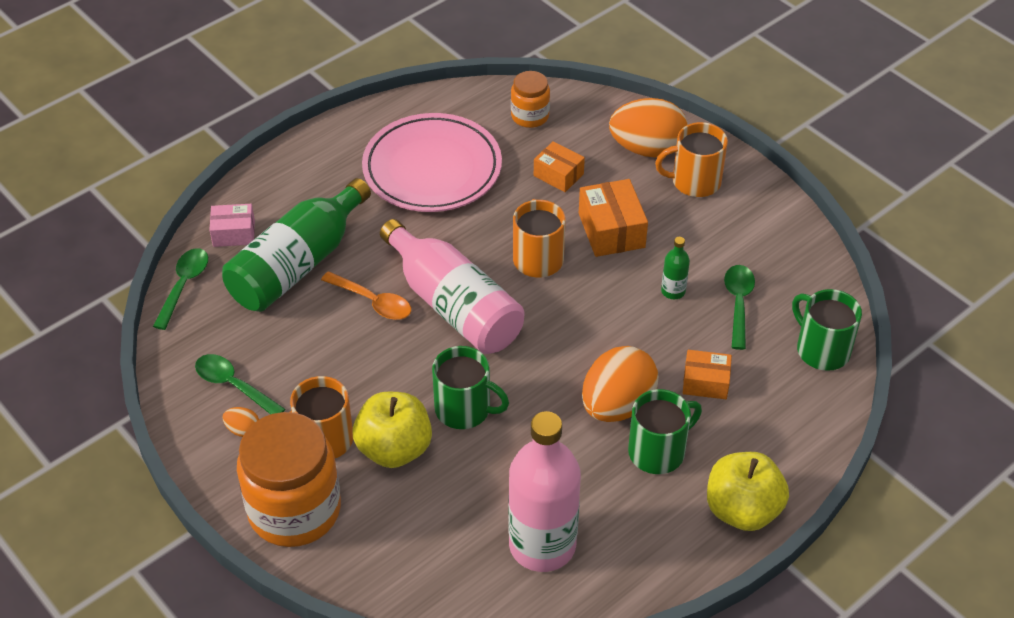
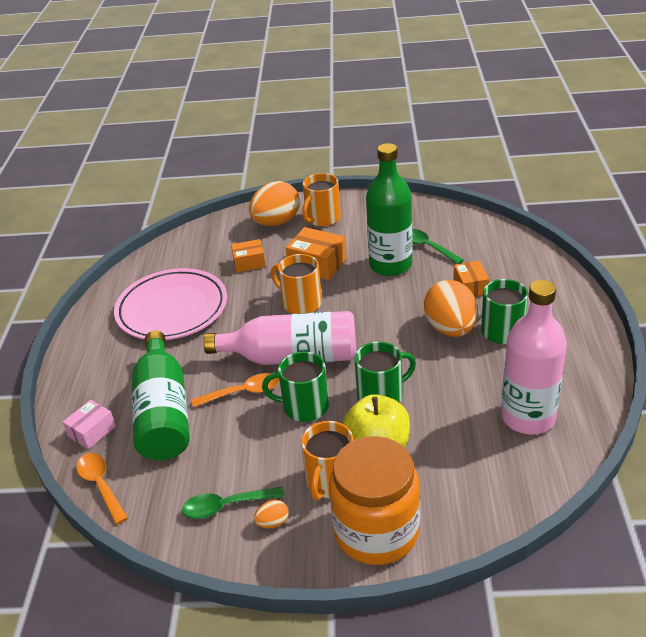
camera: 45 degrees left, 10 degrees down
green spoon [153,248,208,330] -> orange spoon [76,453,128,525]
orange jar [511,71,550,128] -> none
green bottle [661,237,690,299] -> green bottle [366,143,413,276], size x2.41
orange box [683,350,732,399] -> orange box turned 60 degrees counterclockwise [453,261,490,297]
yellow apple [707,452,789,531] -> none
green mug [792,289,862,371] -> green mug moved to [262,352,329,422]

